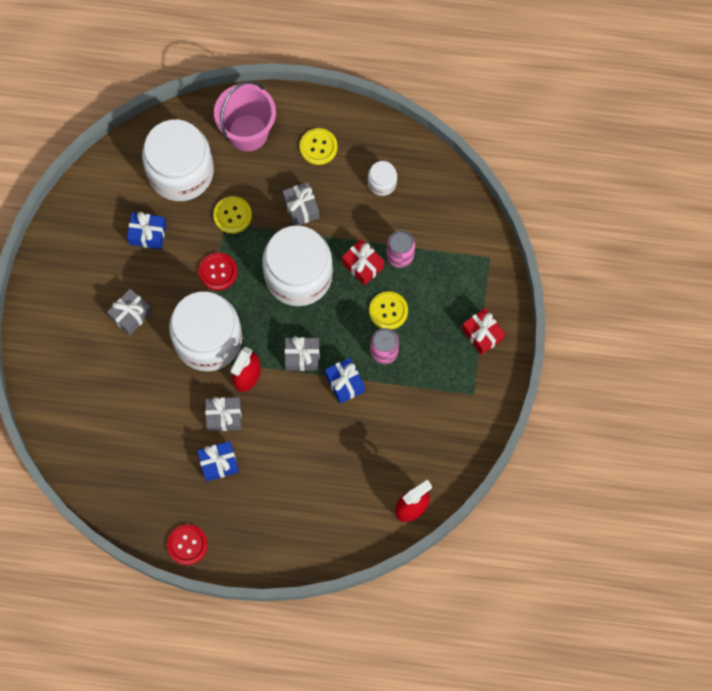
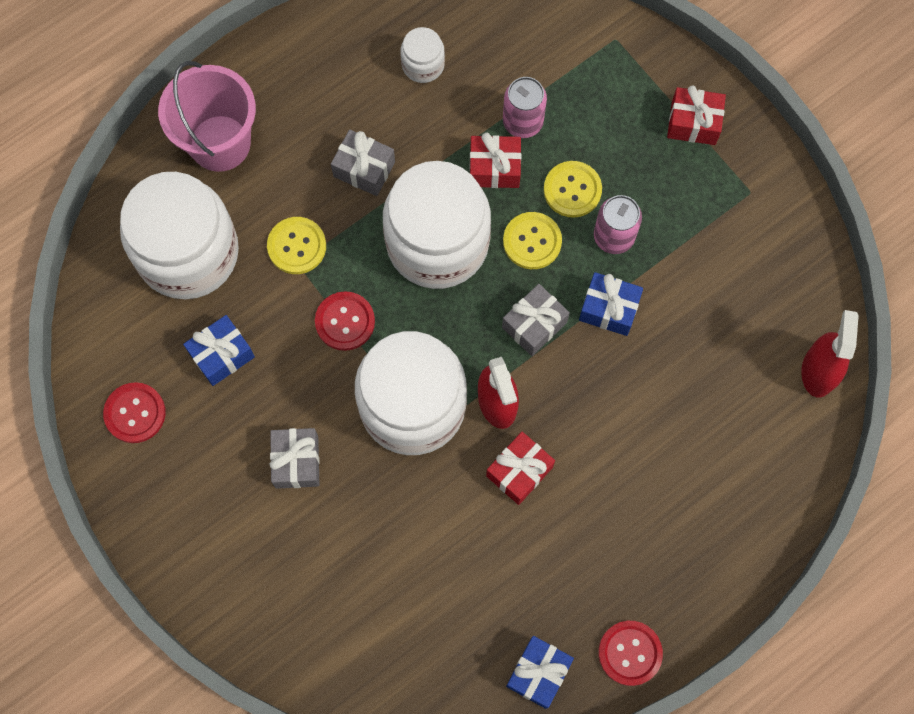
camera: 45 degrees left, 0 degrees up
blue gift [197,441,239,481] -> blue gift moved to [506,636,574,709]
grey gift [205,397,242,431] -> red gift [486,432,555,505]
yellow button [300,128,338,165] -> yellow button moved to [503,212,562,269]
none -> red button [103,382,166,443]

